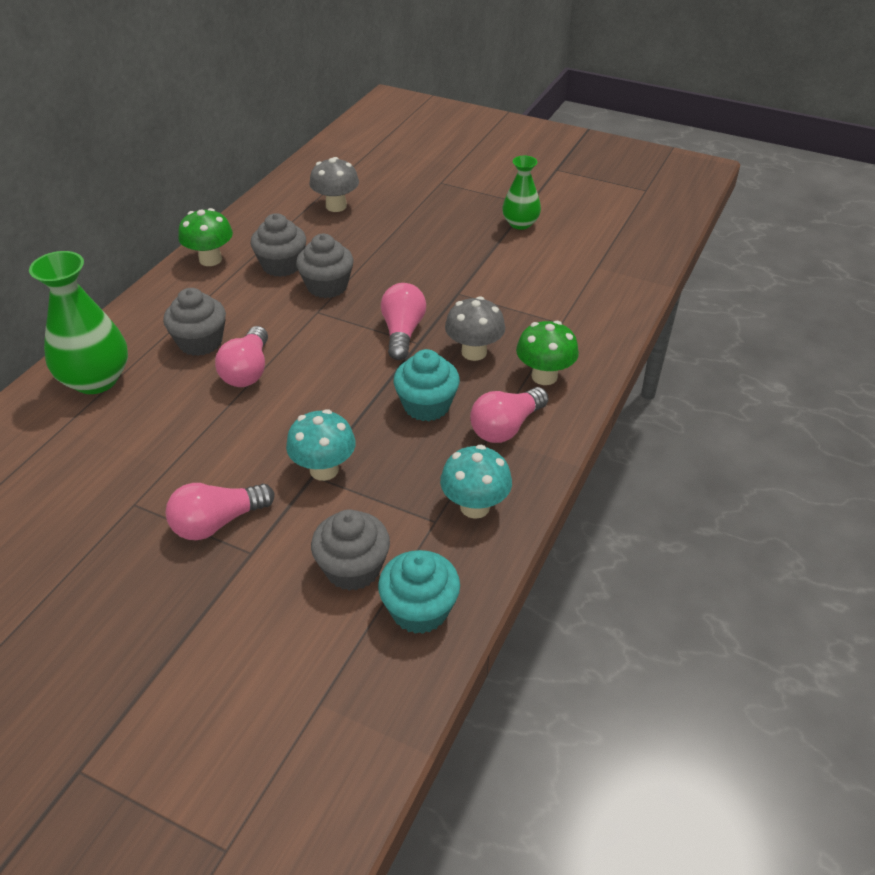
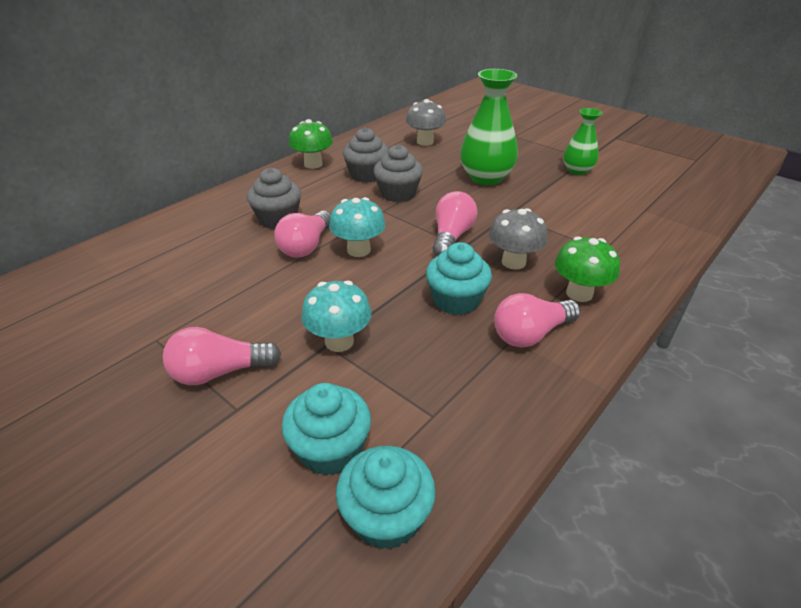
camera: 15 degrees right, 5 degrees down
green vase [29,251,128,394] -> green vase moved to [460,69,518,185]
grey cupcake [311,509,390,591] -> turquoise cupcake [282,383,371,476]
turquoise mushroom [440,445,512,519] -> turquoise mushroom moved to [329,197,386,257]

